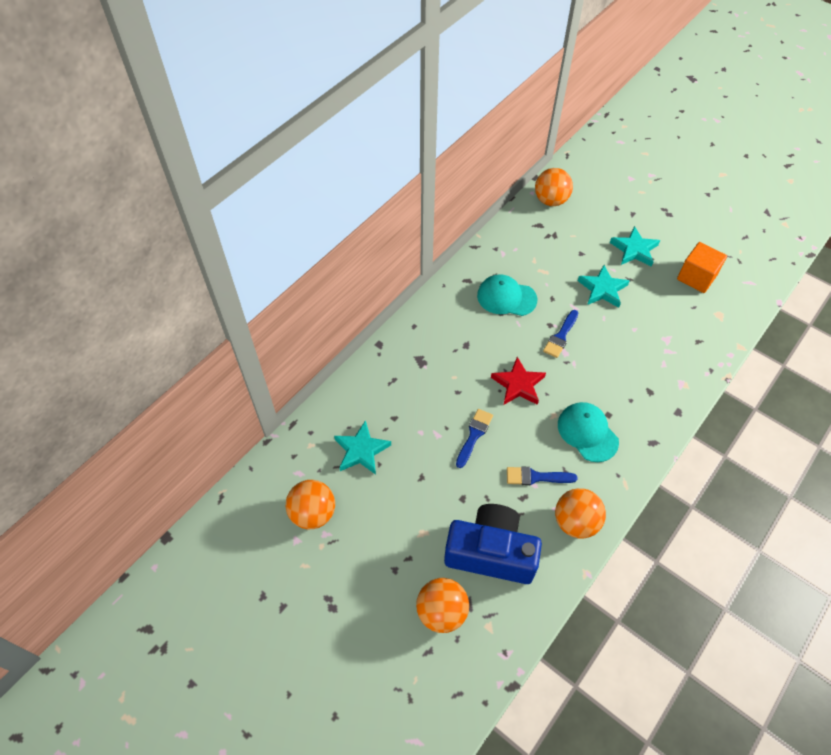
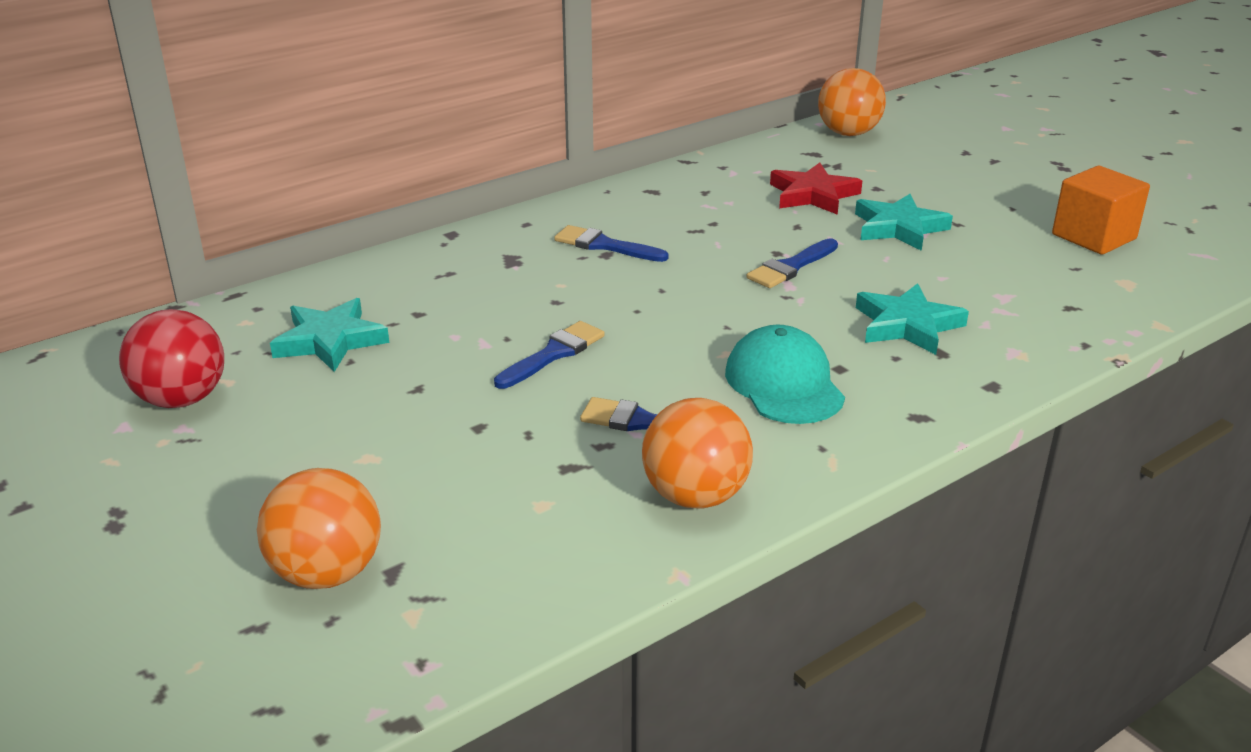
camera: 15 degrees right, 25 degrees down
orange ball [286,480,335,529] -> red ball [119,309,224,408]
blue camera [444,504,542,584] -> none
turquoise cap [477,274,537,316] -> none
red star [491,357,546,405] -> red star moved to [770,163,862,215]
turquoise star [610,226,660,267] -> turquoise star moved to [856,283,969,355]
none -> blue brush [554,225,669,262]

